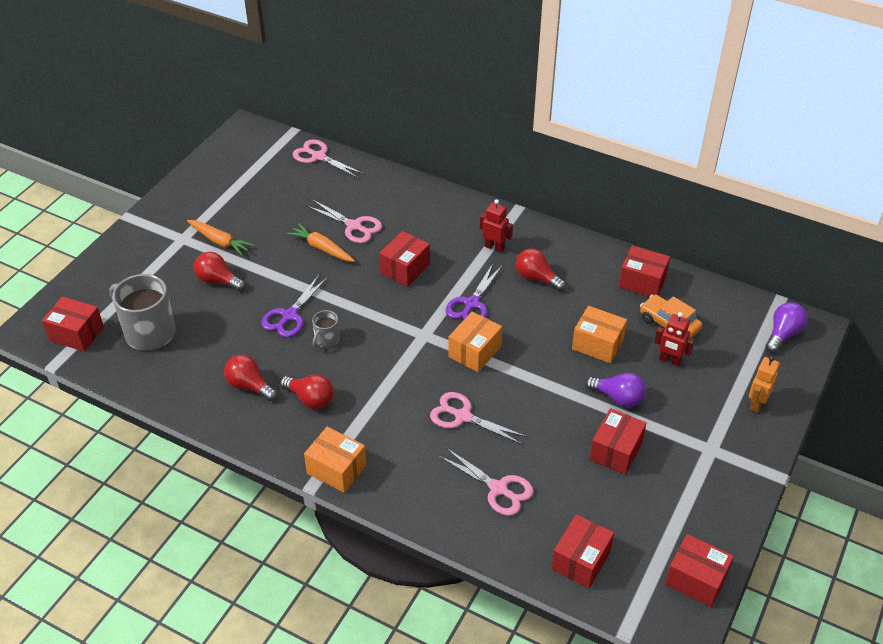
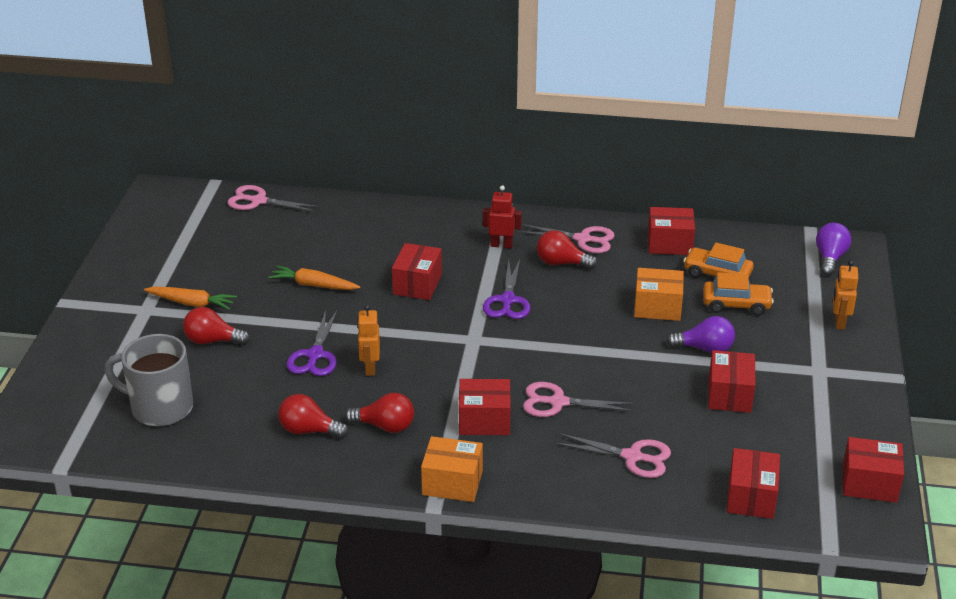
camera: 20 degrees left, 10 degrees down
red box [42,296,104,352] -> red box moved to [459,379,511,435]
pink scissors [307,200,382,243] -> pink scissors moved to [518,224,615,253]
grey mug [312,310,340,348] -> orange robot [357,305,380,376]
orange box [448,311,502,372] -> none
red robot [654,312,694,367] -> orange car [703,272,774,316]

